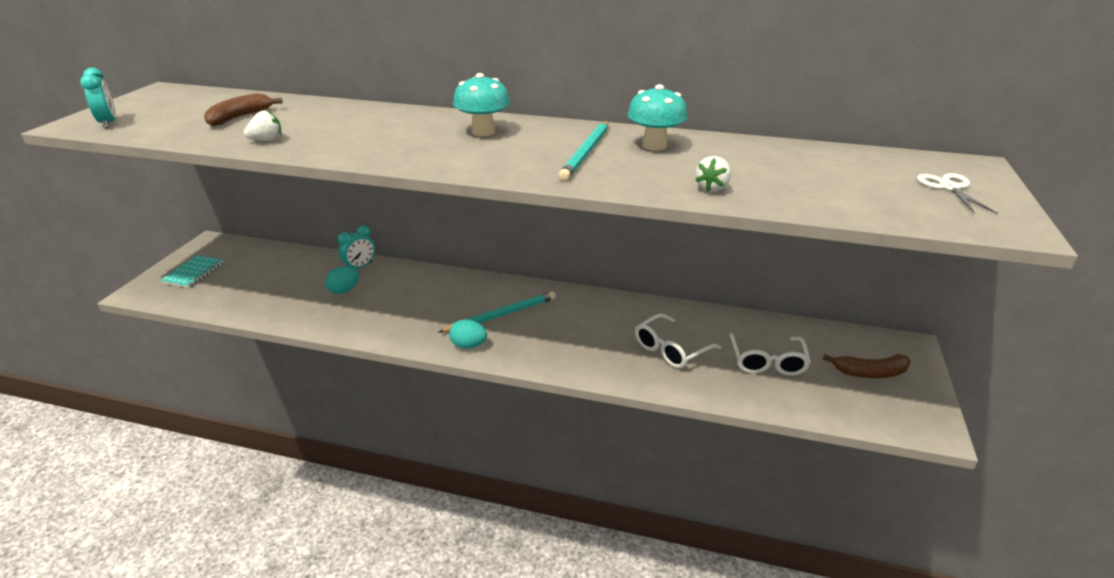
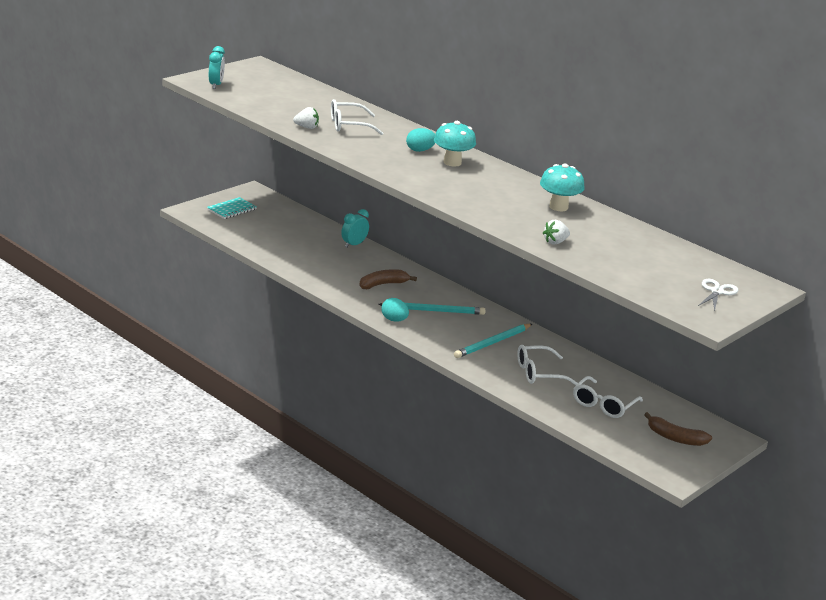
camera: 25 degrees right, 5 degrees down
brown banana [204,93,283,126] -> brown banana moved to [359,269,417,289]
turquoise egg [325,266,359,294] -> turquoise egg moved to [406,128,435,152]
turquoise clock [338,225,375,268] -> turquoise clock turned 150 degrees clockwise [341,209,369,248]
turquoise pencil [559,121,608,181] -> turquoise pencil moved to [454,324,532,358]
none -> white glasses [331,99,383,135]

